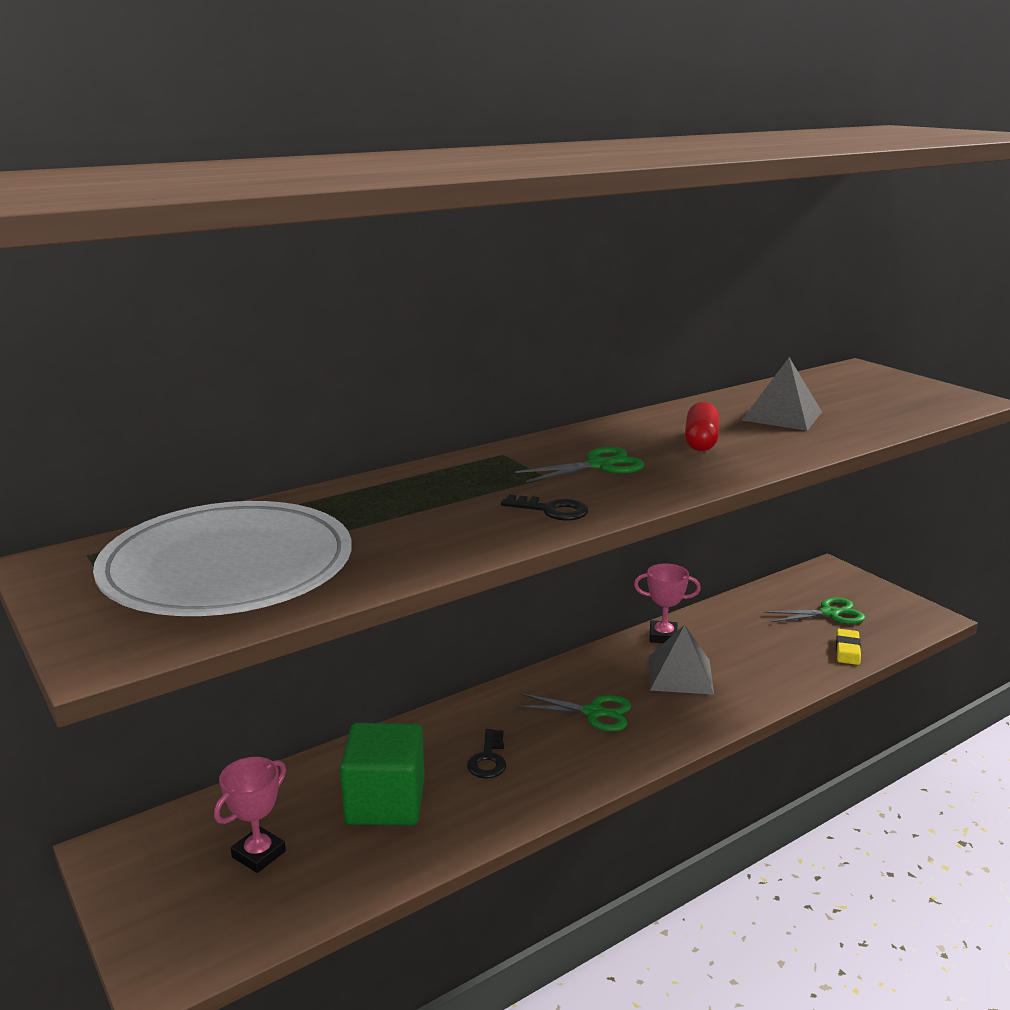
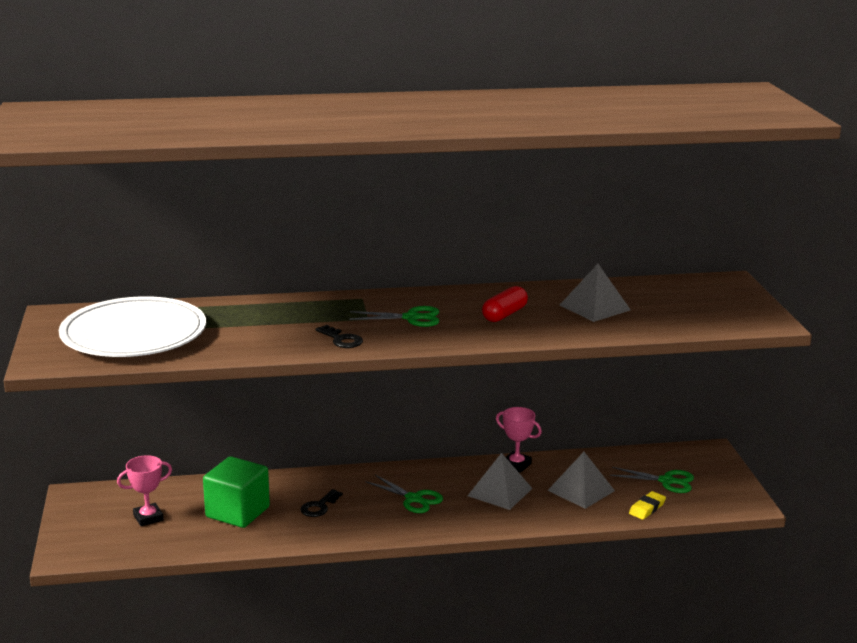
camera: 25 degrees right, 0 degrees up
none -> grey pyramid [547,452,615,509]

